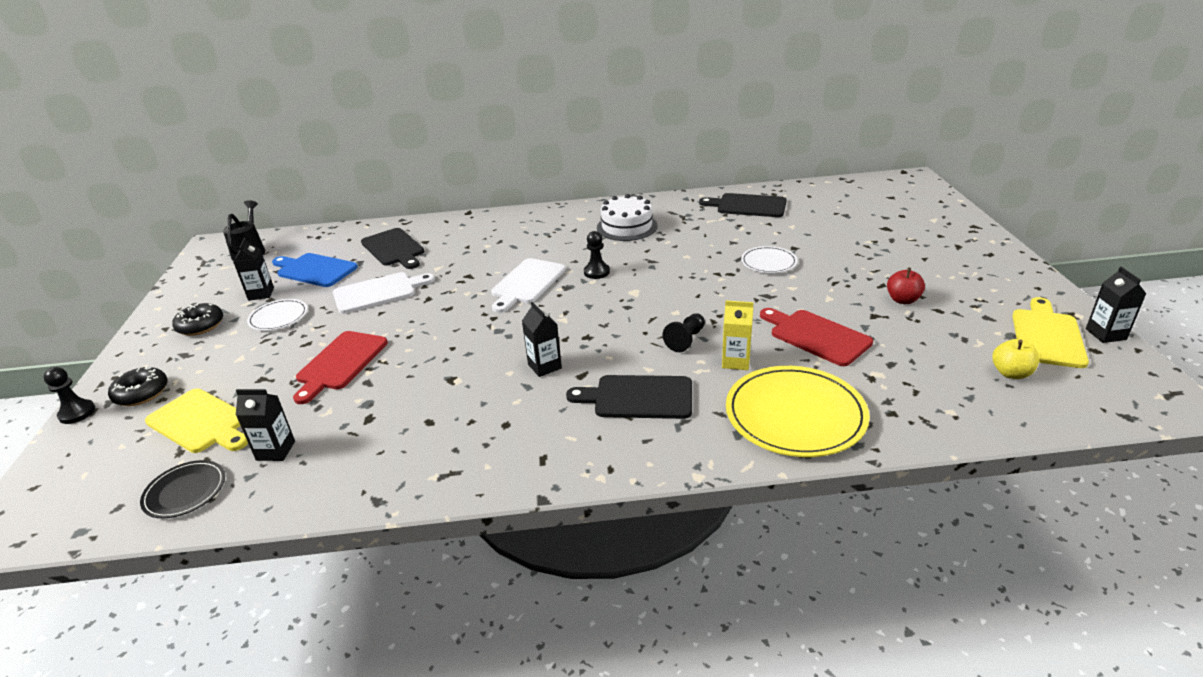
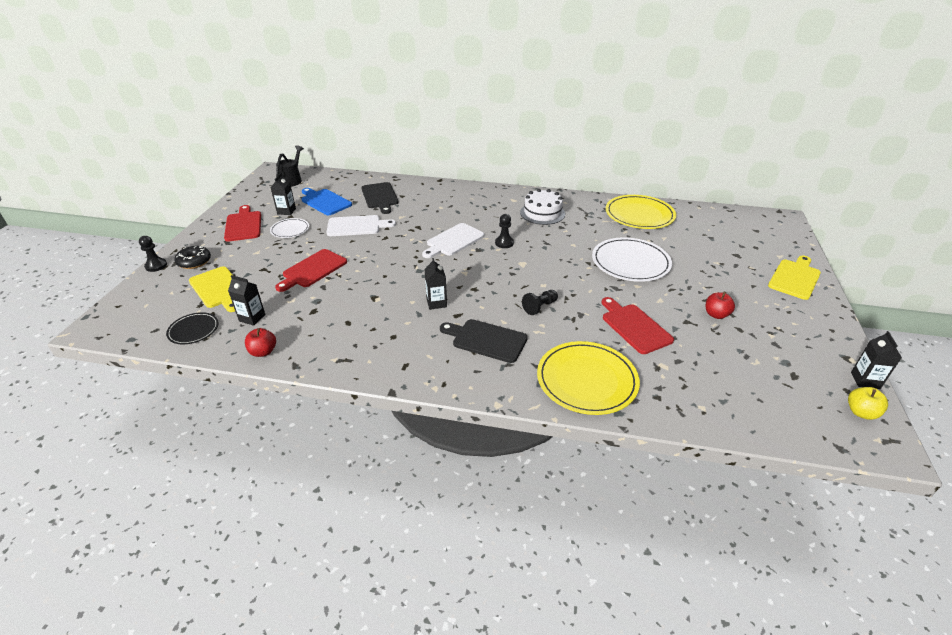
camera: 15 degrees right, 5 degrees up
black donut [172,303,223,336] -> red cutting board [224,205,261,242]
black cutting board [699,193,787,217] -> yellow plate [606,195,676,229]
yellow carton [722,301,754,370] -> none
white plate [741,246,797,273] -> white plate [592,237,672,282], size x1.88
yellow apple [992,339,1039,379] -> yellow apple moved to [848,387,888,420]
yellow cutting board [1012,297,1089,368] -> yellow cutting board moved to [768,255,821,300]
none -> red apple [245,328,276,357]

